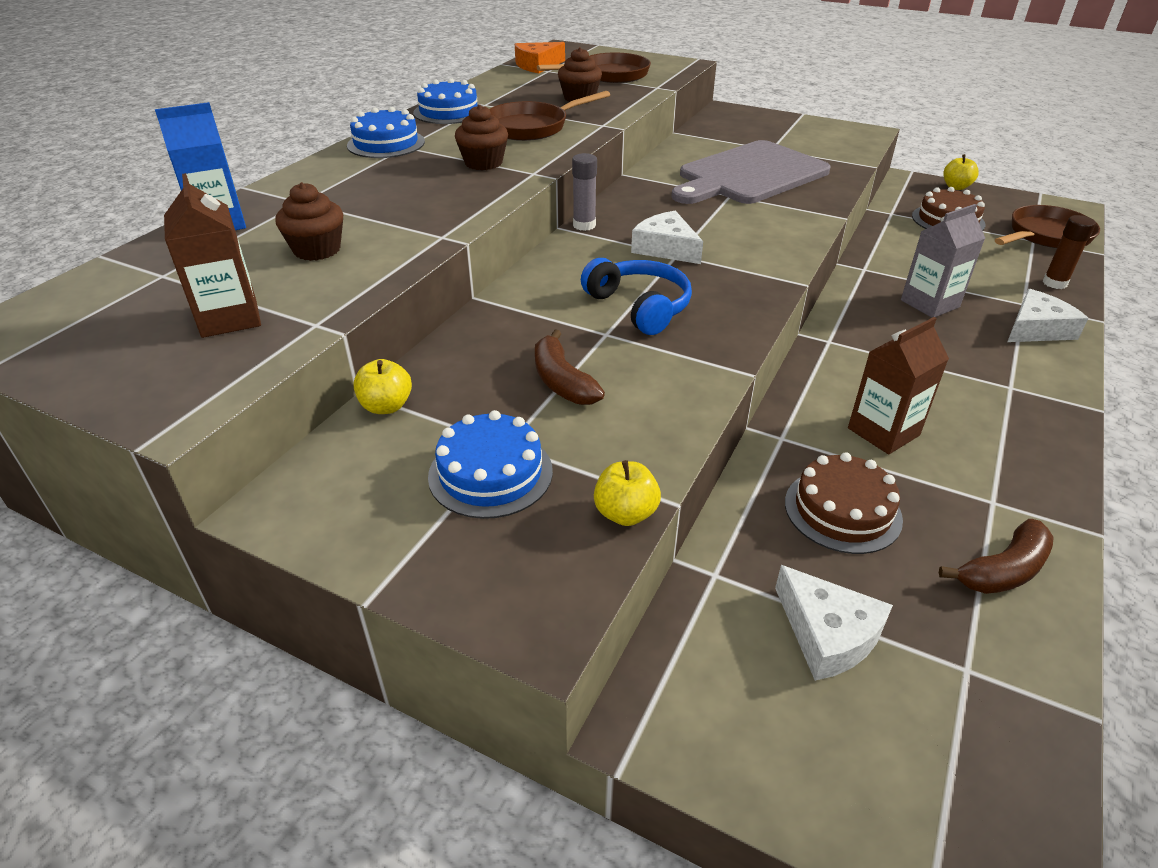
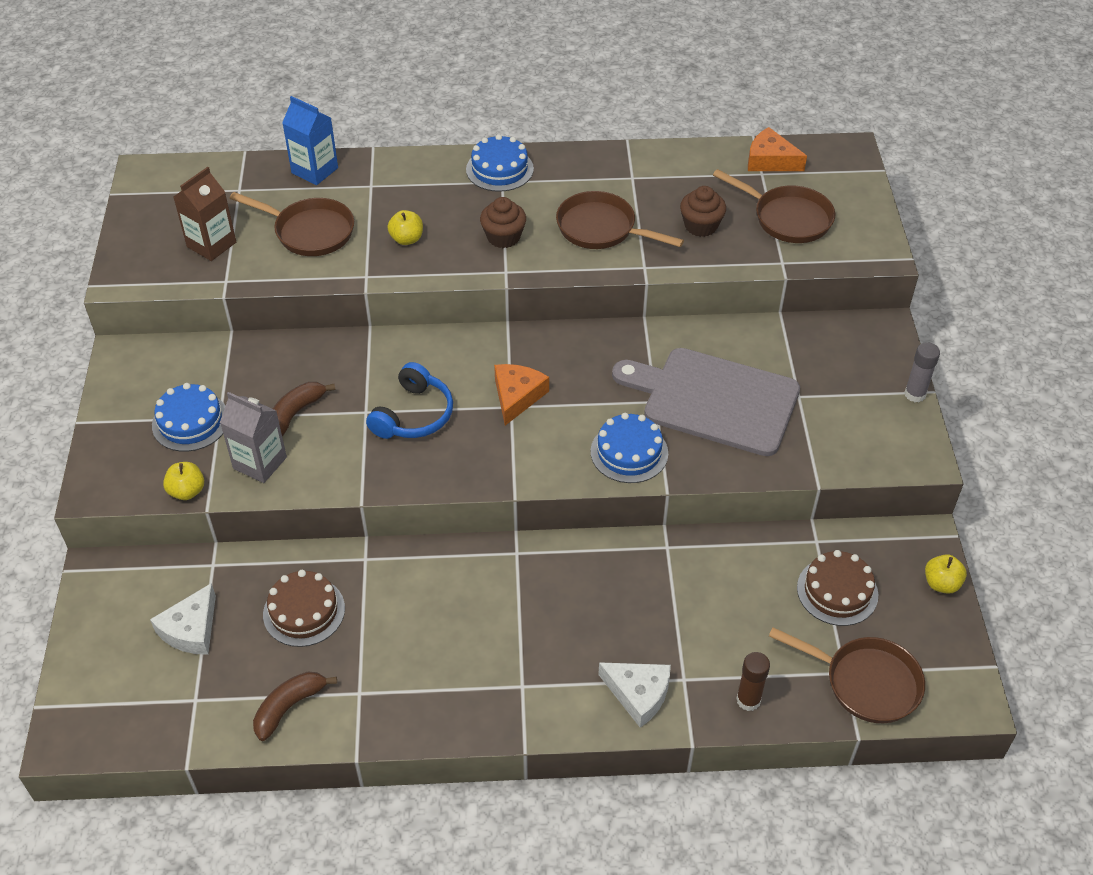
camera: 60 degrees right, 10 degrees up
brown cupcake [275,182,343,261] -> brown pan [230,192,354,256]
yellow apple [353,359,412,414] -> yellow apple moved to [387,210,423,245]
blue cake [413,78,479,124] -> blue cake moved to [591,413,668,483]
grey glue stick [572,153,597,231] -> grey glue stick moved to [904,342,940,402]
white cheese [631,211,703,264] -> orange cheese [494,364,549,425]
brown carton [848,317,949,454] -> none
grey carton [901,204,985,318] -> grey carton moved to [220,392,287,483]
brown banana [939,519,1054,594] -> brown banana turned 105 degrees clockwise [253,672,337,741]

